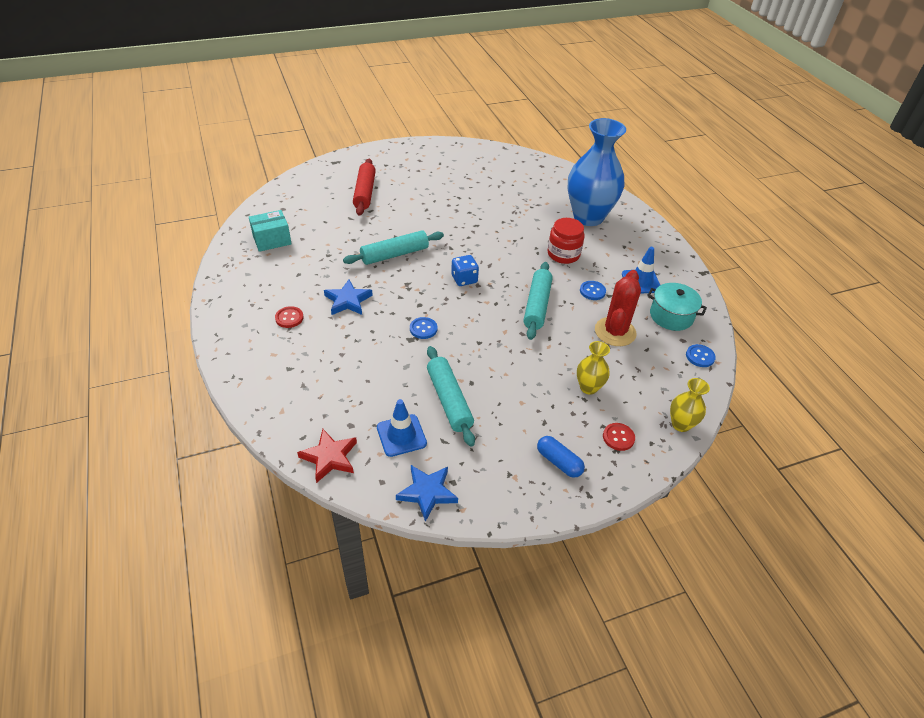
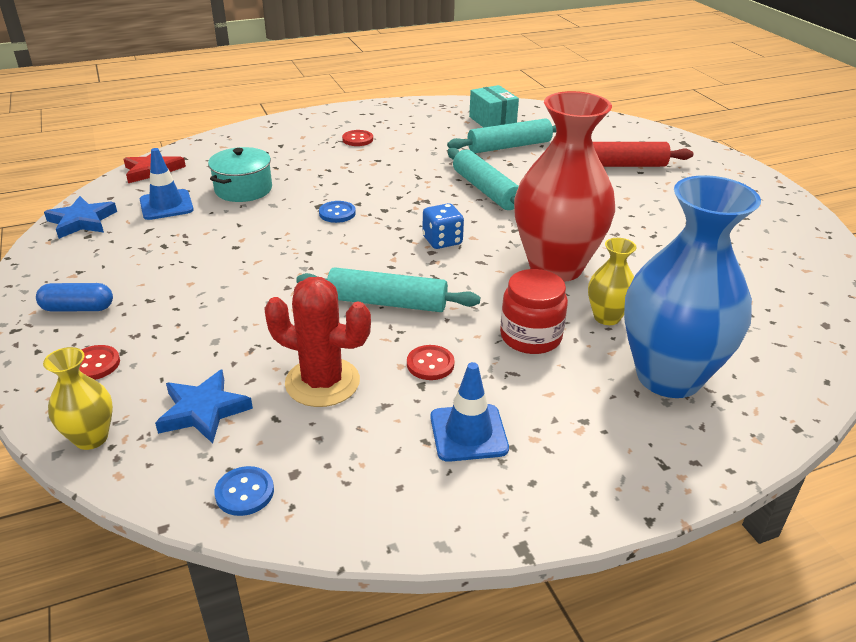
camera: 90 degrees right, 10 degrees down
blue star [324,280,373,315] -> blue star moved to [155,369,253,443]
turquoise rolling pin [427,346,475,447] -> turquoise rolling pin moved to [447,119,556,153]
blue capsule [537,436,585,478] -> blue capsule turned 45 degrees clockwise [36,283,113,312]
yellow vase [577,341,610,395] -> yellow vase moved to [588,238,637,325]
blue button [580,281,606,300] -> red button [407,345,454,380]
turquoise pot [647,283,707,331] -> turquoise pot moved to [208,147,272,202]
none -> red vase [514,91,615,282]

